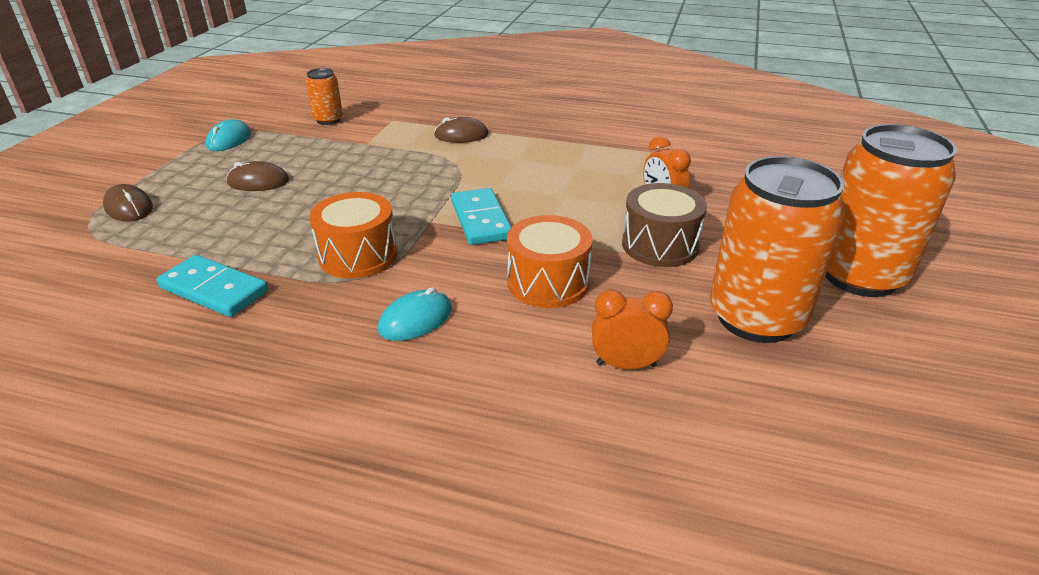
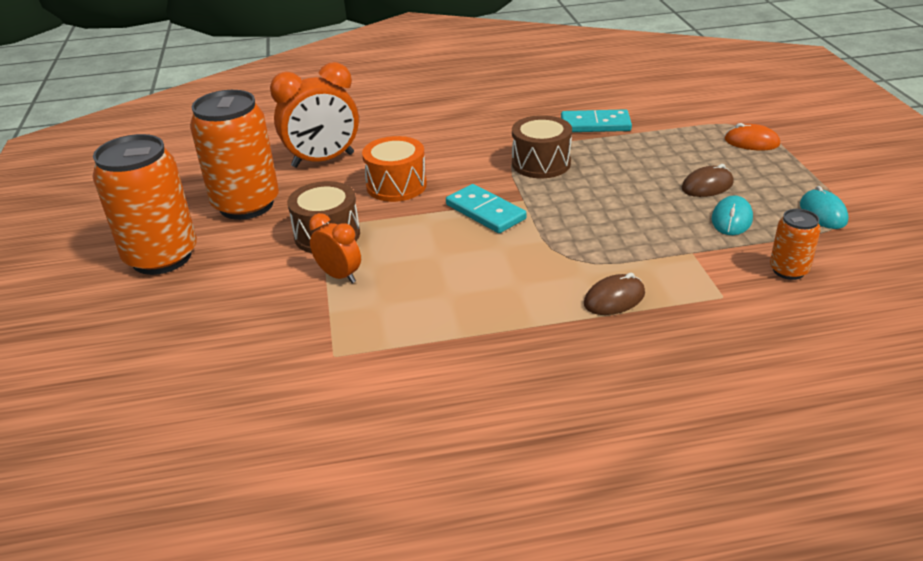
camera: 155 degrees right, 0 degrees up
brown mouse [103,184,153,221] -> orange mouse [725,123,780,150]
orange drum [309,192,397,279] -> brown drum [512,115,572,178]
turquoise mouse [378,287,452,341] -> turquoise mouse moved to [712,195,753,235]
orange clock [592,290,673,369] -> orange clock [270,62,359,168], size x1.80

